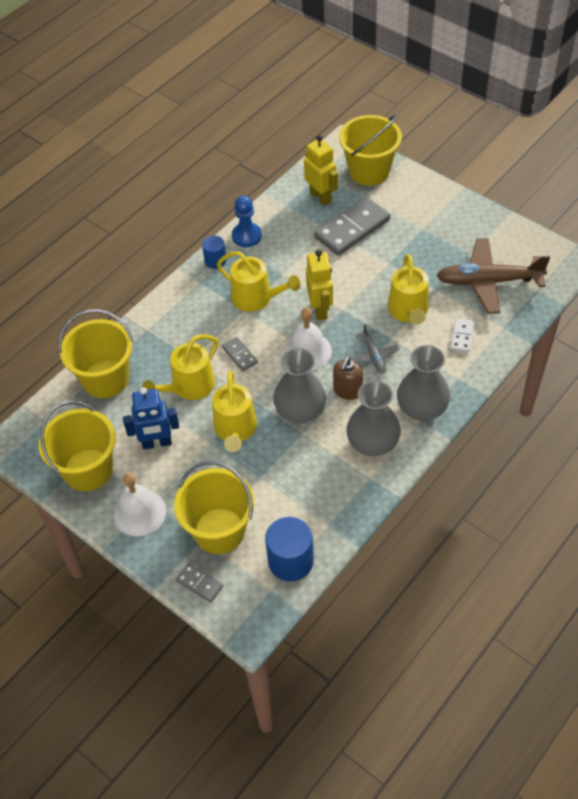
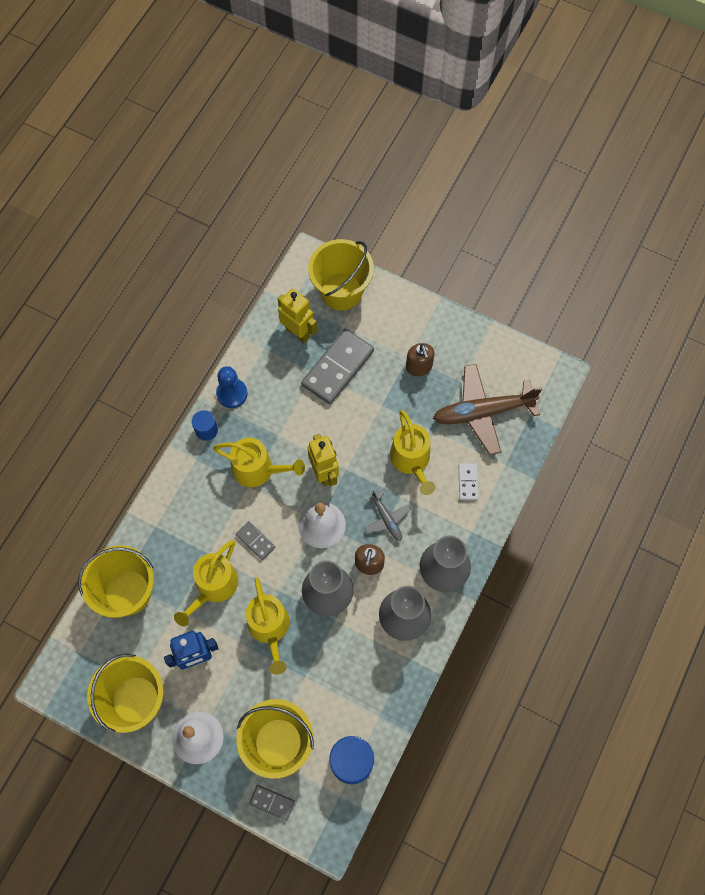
camera: 15 degrees left, 15 degrees up
none -> brown soap dispenser [406,343,435,376]

